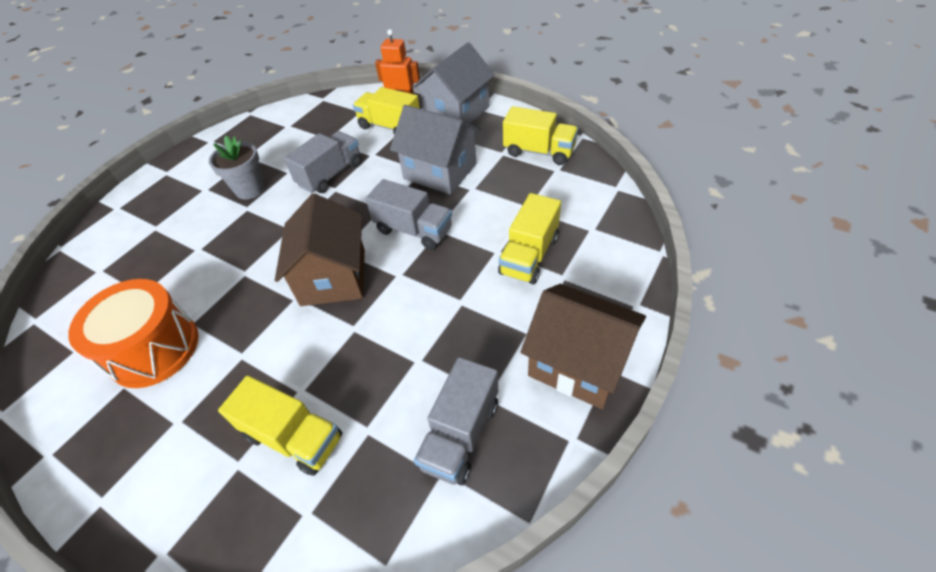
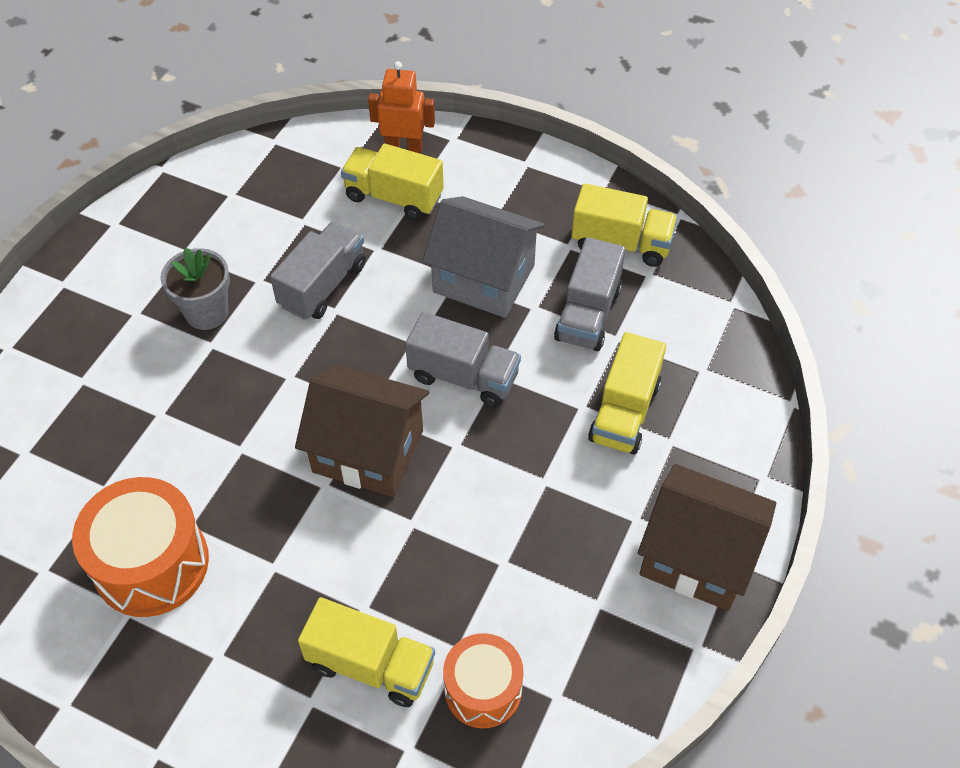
camera: 10 degrees left, 5 degrees up
brown house [275,193,365,306] -> brown house turned 60 degrees counterclockwise [295,364,429,497]
grey house [413,42,495,123] -> none
grey truck [414,357,498,485] -> grey truck moved to [554,237,626,351]
none -> orange drum [443,633,524,728]

